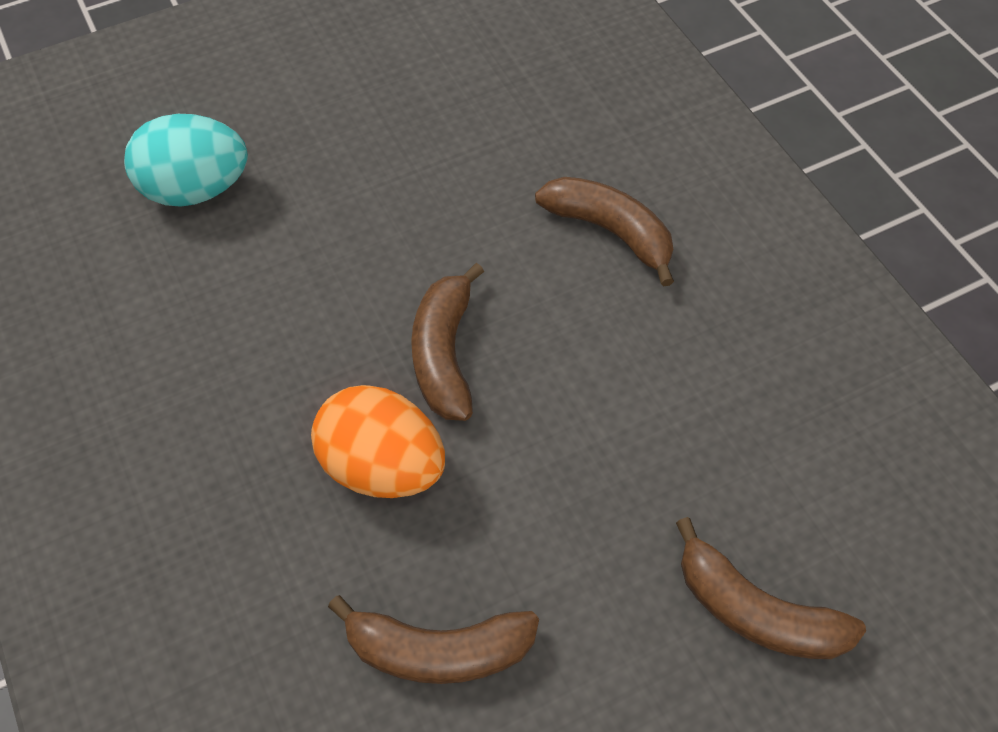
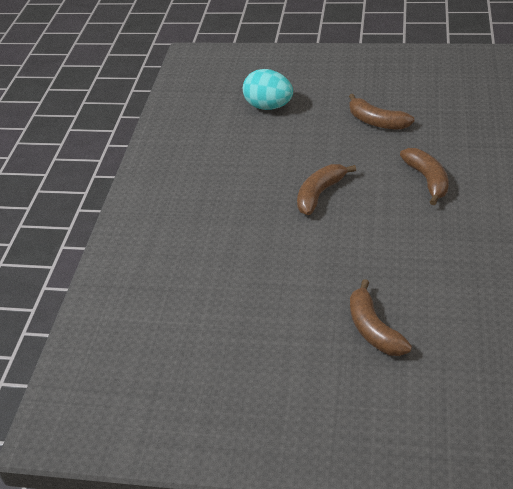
camera: 40 degrees right, 15 degrees down
orange egg [311,385,445,498] -> none
brown banana [328,595,539,684] -> brown banana moved to [349,94,415,130]

